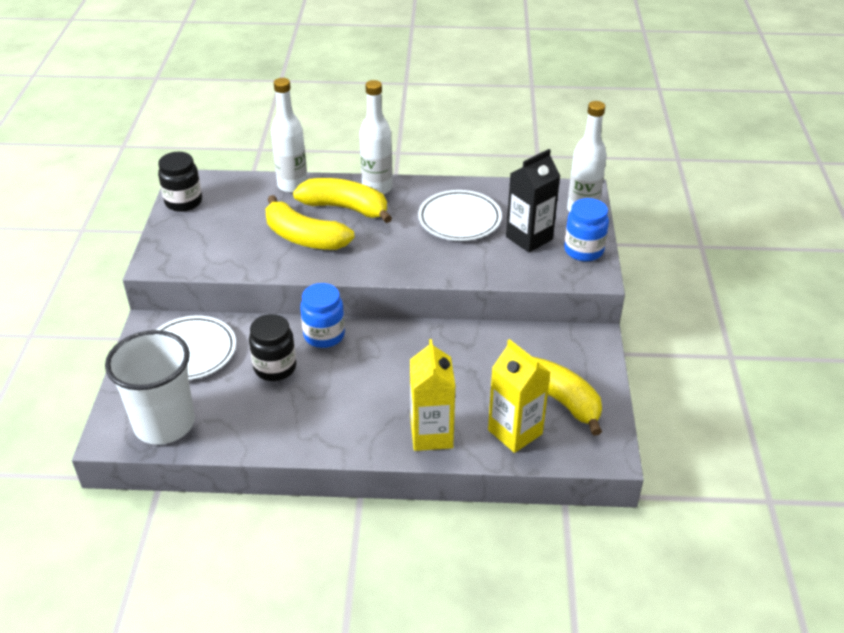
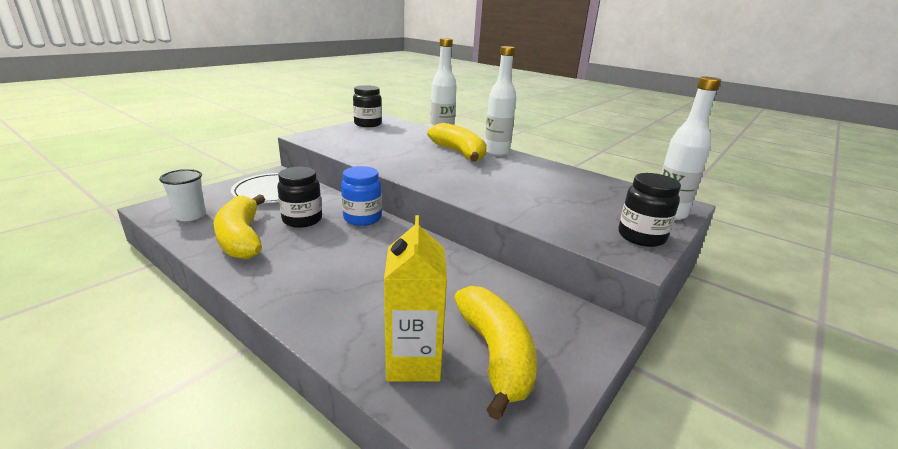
camera: 35 degrees right, 15 degrees down
white cup [105,330,195,445] -> white cup [159,169,206,221], size x0.54
yellow banana [265,195,355,250] -> yellow banana moved to [214,194,265,259]
yellow carton [410,339,456,451] -> none
white plate [418,190,502,241] -> none
black carton [506,149,560,253] -> none
blue jar [564,198,609,261] -> black jar [618,173,681,247]

